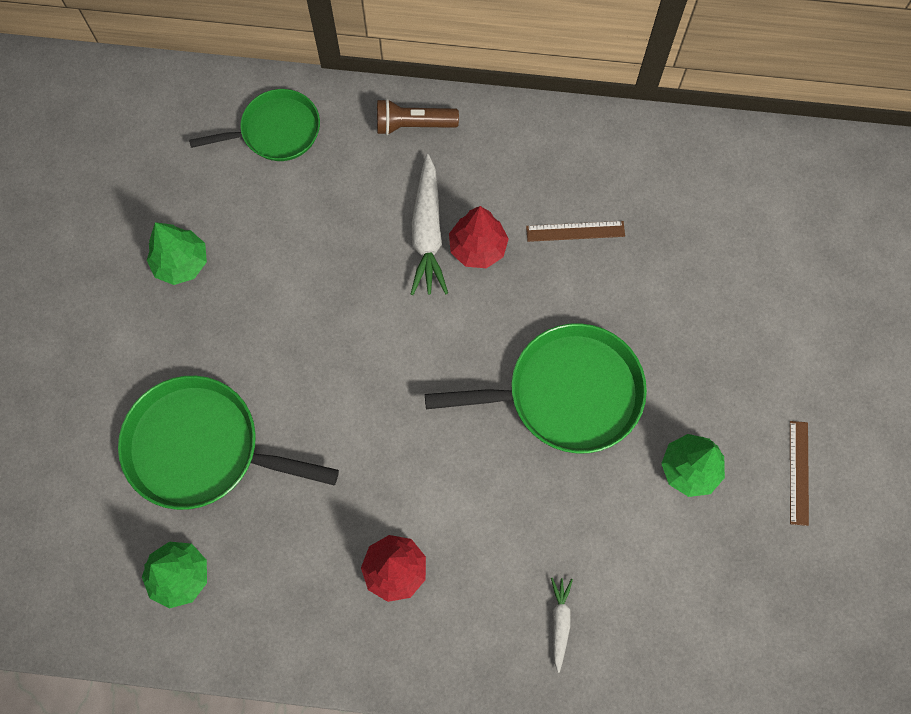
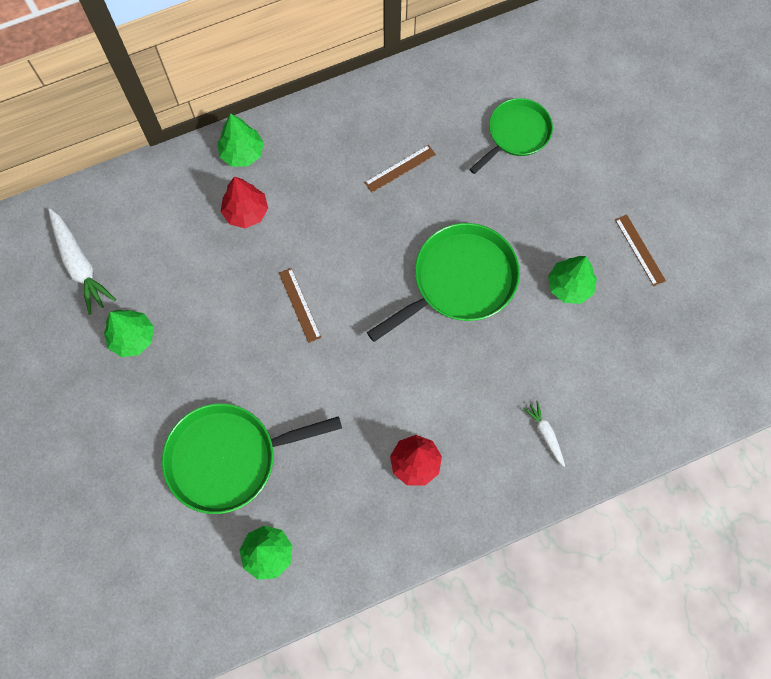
camera: 30 degrees left, 0 degrees up
green pan [189,89,320,161] -> green pan moved to [469,98,553,174]
brown flashlight [377,99,459,135] -> green tree [217,113,264,167]
white carrot [411,154,448,295] -> white carrot moved to [48,209,116,315]
red tree [449,206,509,268] -> red tree moved to [221,176,268,228]
none -> brown ruler [279,268,321,343]

